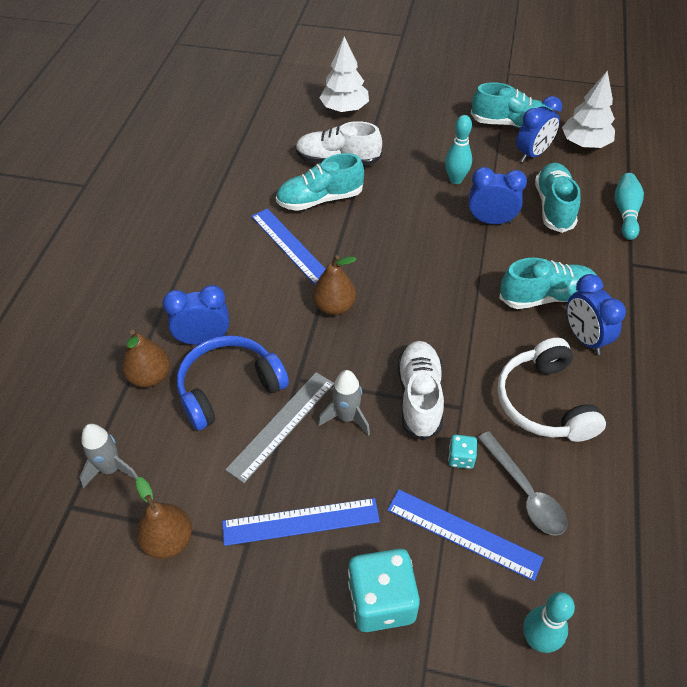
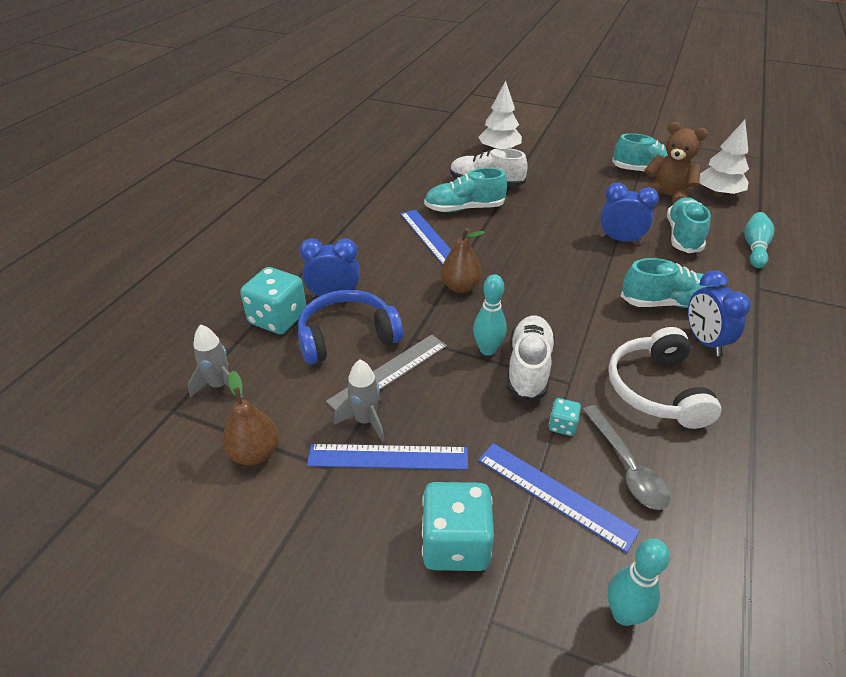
camera: 10 degrees right, 10 degrees down
brown pear [122,330,170,387] -> turquoise dice [240,267,306,334]
grey rocket [318,370,370,436] -> grey rocket moved to [334,360,385,442]
turquoise bowling pin [445,115,472,184] -> turquoise bowling pin moved to [473,274,507,356]
blue clock [516,96,562,162] -> brown teddy bear [642,122,708,204]

